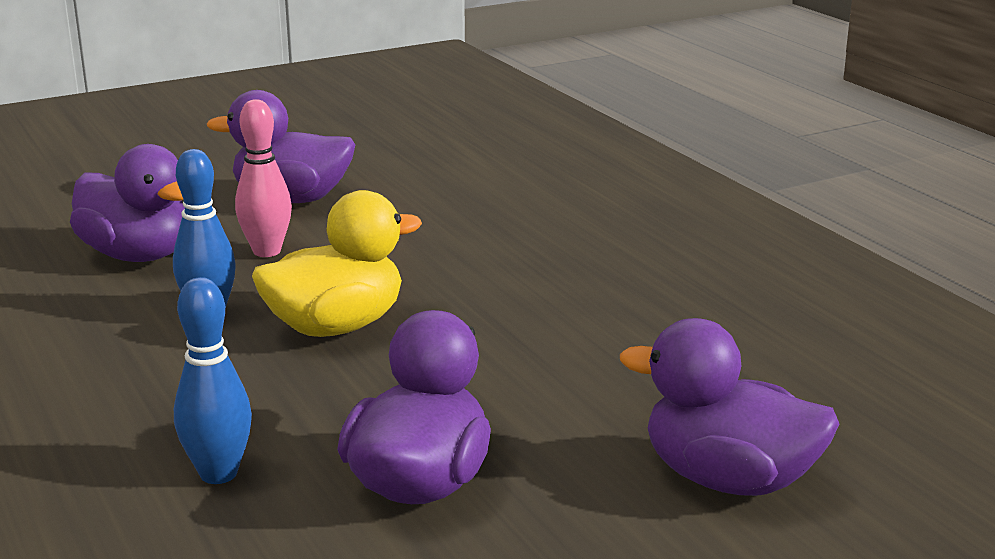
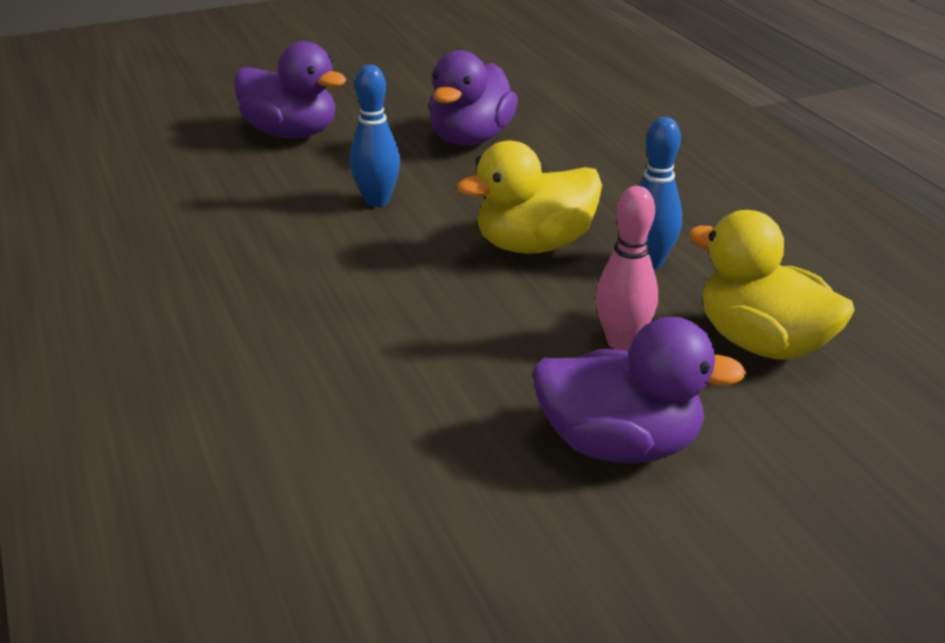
camera: 175 degrees left, 10 degrees up
purple duck [70,144,185,262] -> yellow duck [688,210,855,360]
blue bowling pin [174,277,252,484] -> blue bowling pin moved to [350,65,400,207]

